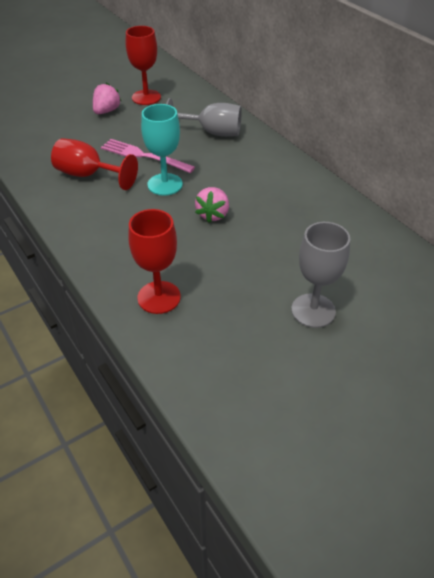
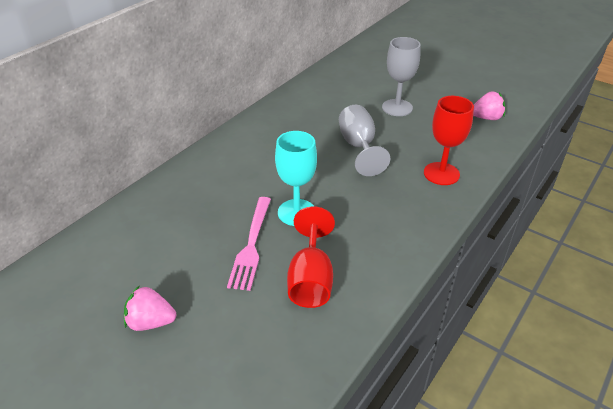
camera: 110 degrees left, 5 degrees down
red goblet [126,26,161,105] -> none
grey goblet [166,98,242,137] -> grey goblet moved to [339,105,390,176]
pink strawberry [195,187,229,223] -> pink strawberry moved to [473,91,505,120]

